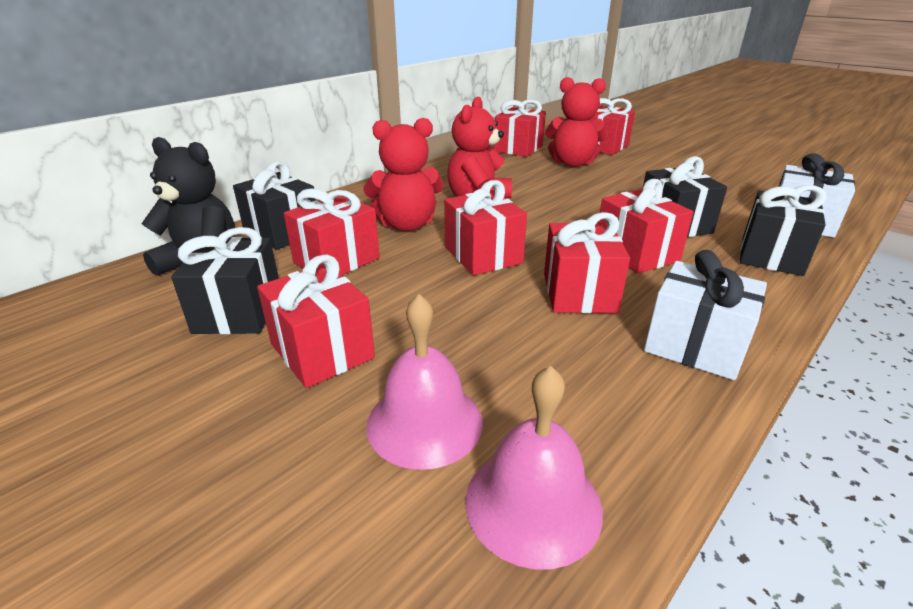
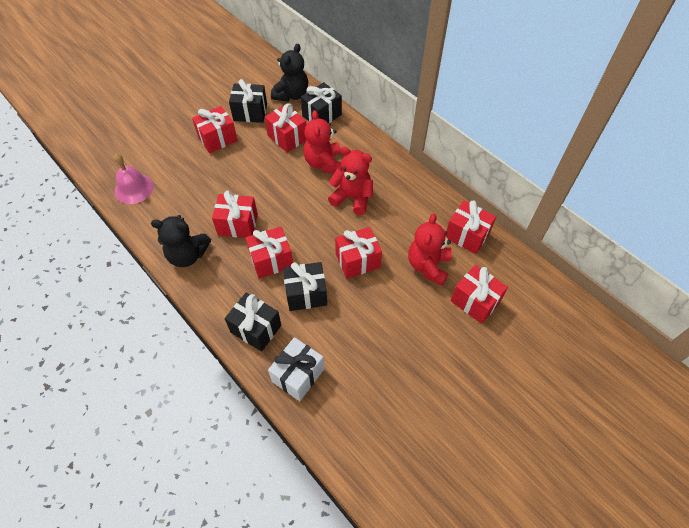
camera: 95 degrees right, 25 degrees up
pink bell [366,294,483,470] -> none
red gift [444,180,527,275] -> red gift moved to [335,227,382,279]
white gift [644,250,767,380] -> black teddy bear [151,215,211,267]

